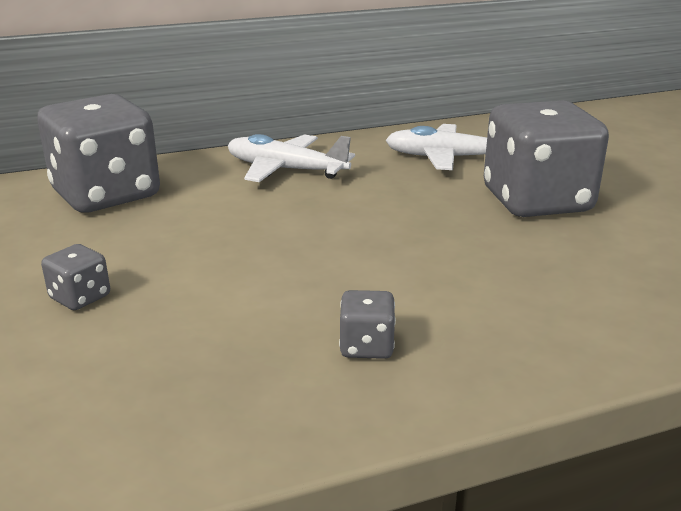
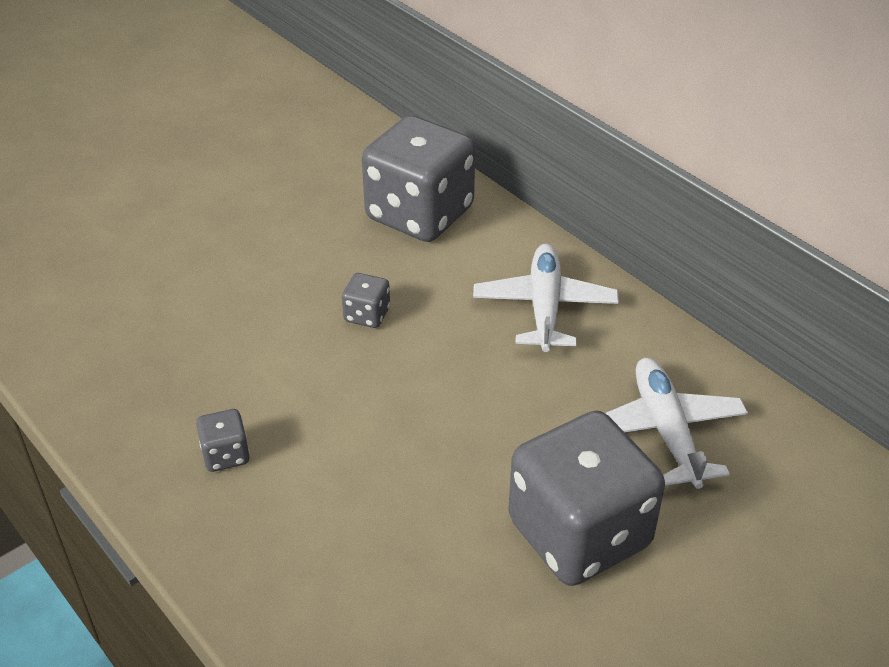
camera: 70 degrees right, 15 degrees up
grey dice [41,244,110,310] -> grey dice moved to [342,273,390,328]

